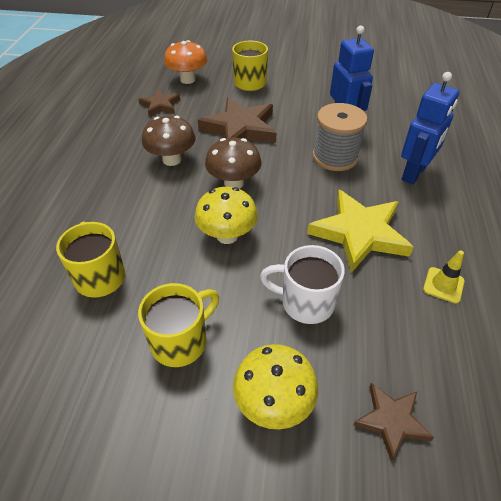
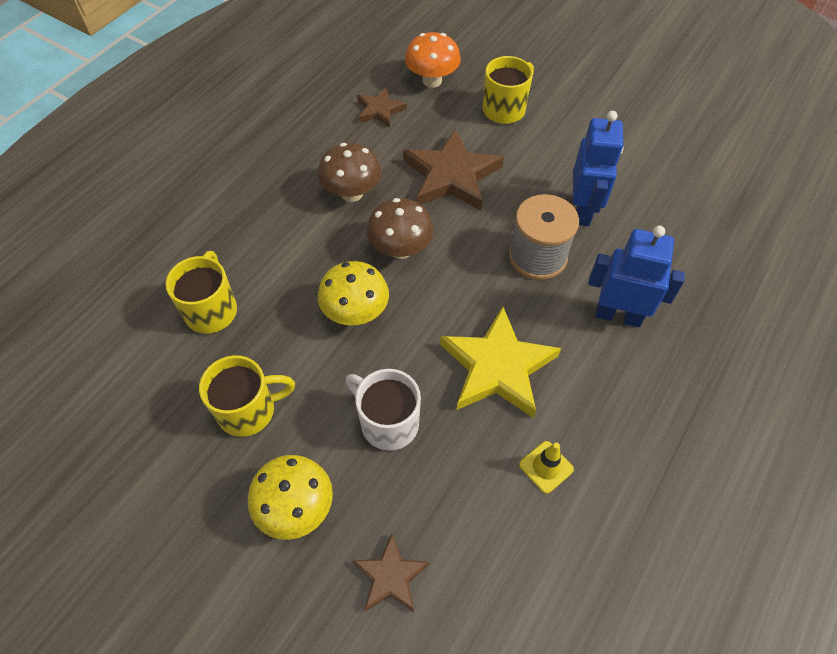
camera: 25 degrees right, 10 degrees up
blue robot [401,72,459,184] -> blue robot turned 135 degrees counterclockwise [588,225,685,327]

